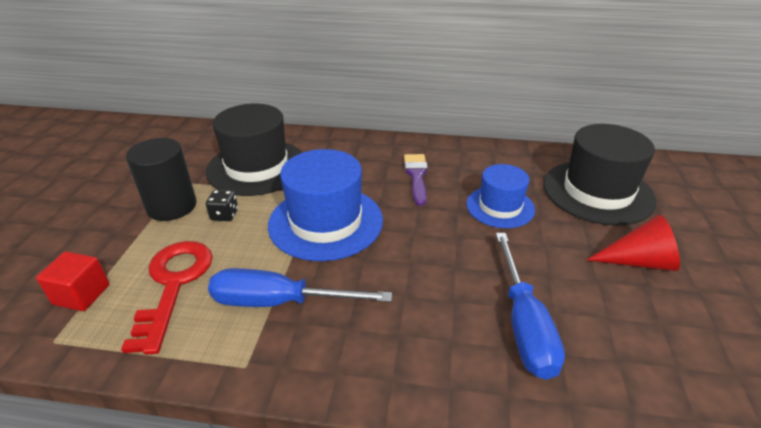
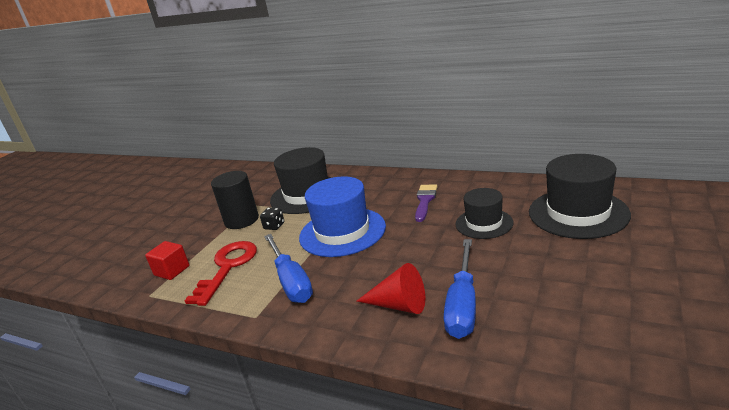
camera: 20 degrees right, 10 degrees down
blue screwdriver [208,268,392,307] -> blue screwdriver turned 135 degrees counterclockwise [264,234,313,303]
blue hat [466,164,535,228] -> black hat [455,188,514,239]
red cone [587,214,680,271] -> red cone moved to [357,263,425,314]

